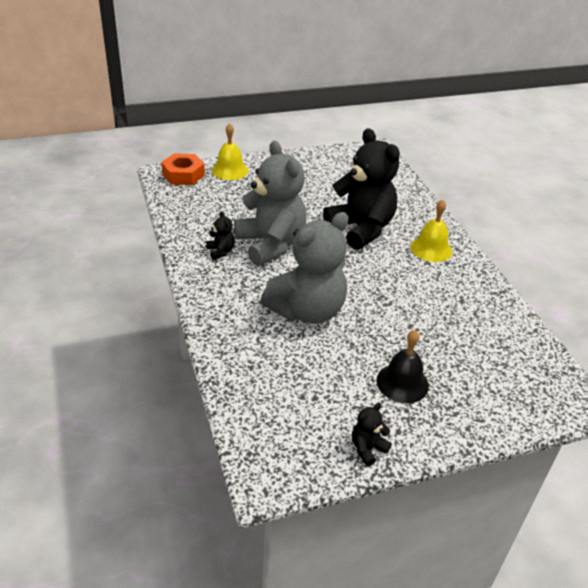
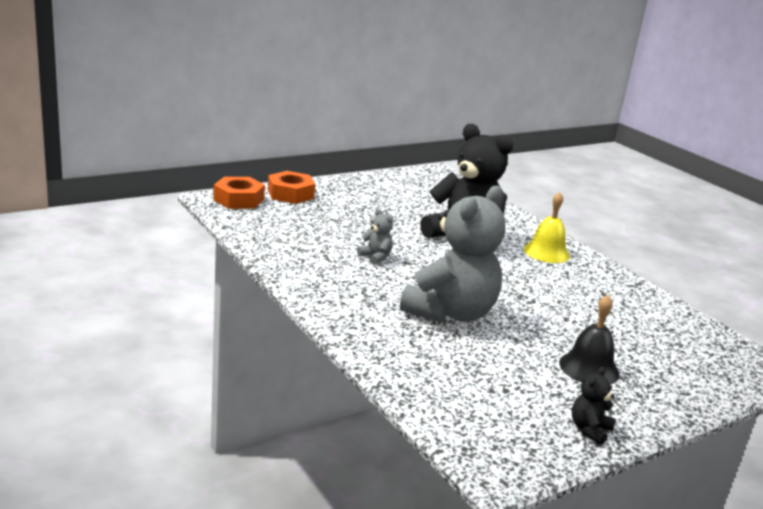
camera: 15 degrees left, 15 degrees down
black teddy bear [206,211,235,260] -> none
yellow bell [212,123,248,180] -> orange nut [268,171,315,204]
grey teddy bear [234,141,307,266] -> grey teddy bear [357,209,393,265], size x0.40

